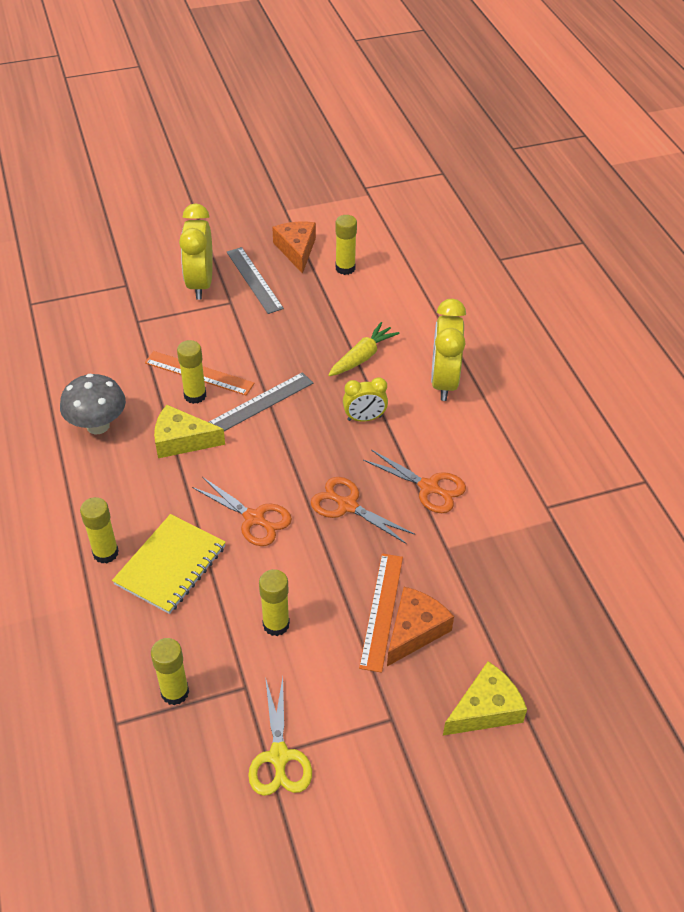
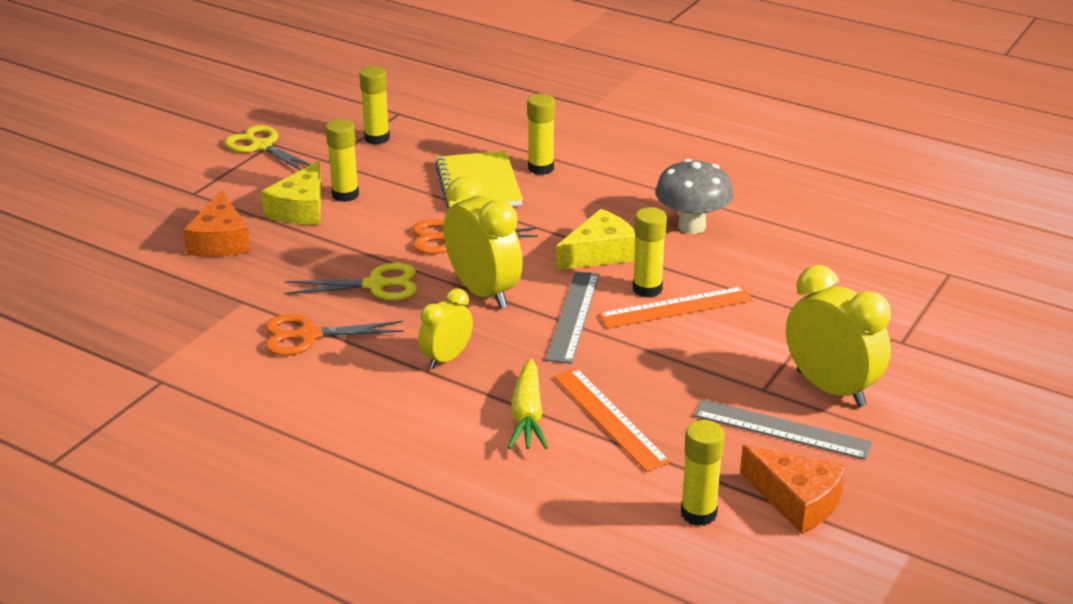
camera: 140 degrees right, 15 degrees down
orange scissors [311,477,415,544] -> yellow scissors [284,263,417,300]
orange ruler [359,554,403,673] -> orange ruler moved to [554,368,671,472]
yellow clock [431,299,466,401] -> yellow clock moved to [443,176,523,309]
yellow cheese [443,661,527,736] -> yellow cheese moved to [261,161,321,225]

